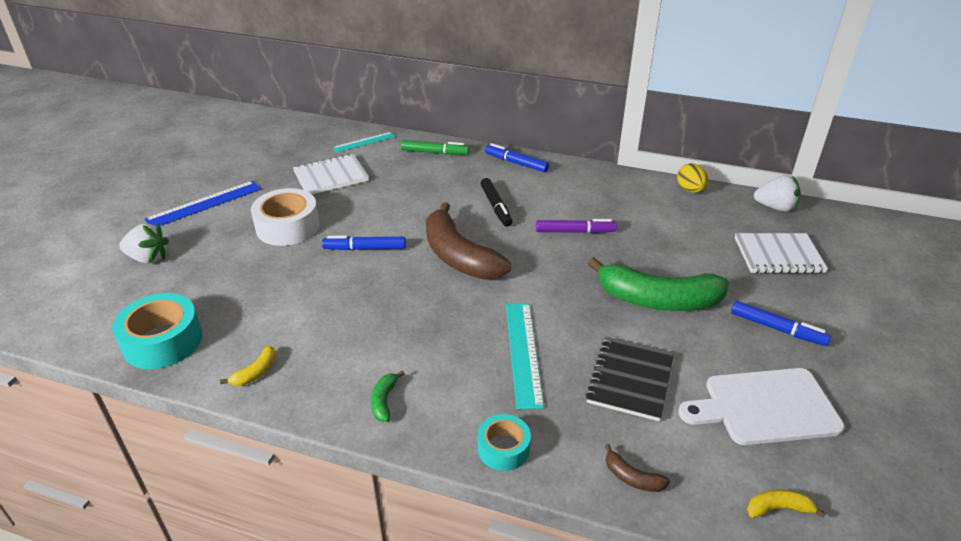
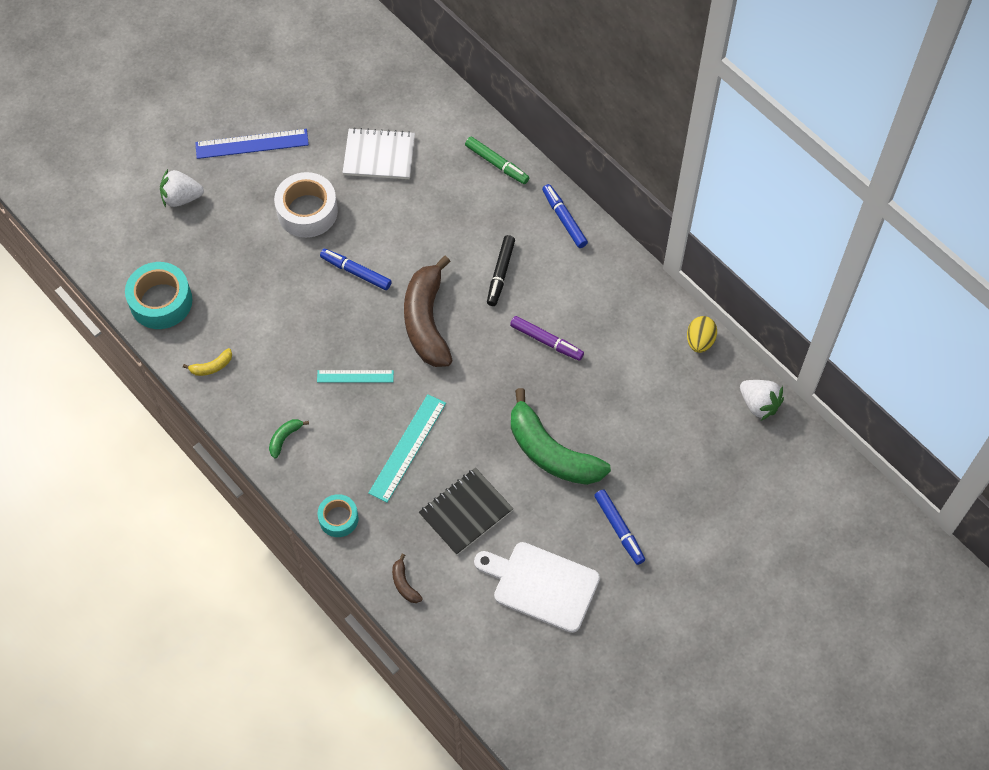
camera: 30 degrees right, 25 degrees up
white strawberry [119,223,169,264] -> white strawberry turned 135 degrees clockwise [160,169,204,207]
turquoise ruler [333,132,396,152] -> turquoise ruler moved to [317,370,394,383]
white notebook [735,233,828,274] -> none
yellow banana [747,490,826,518] -> none

